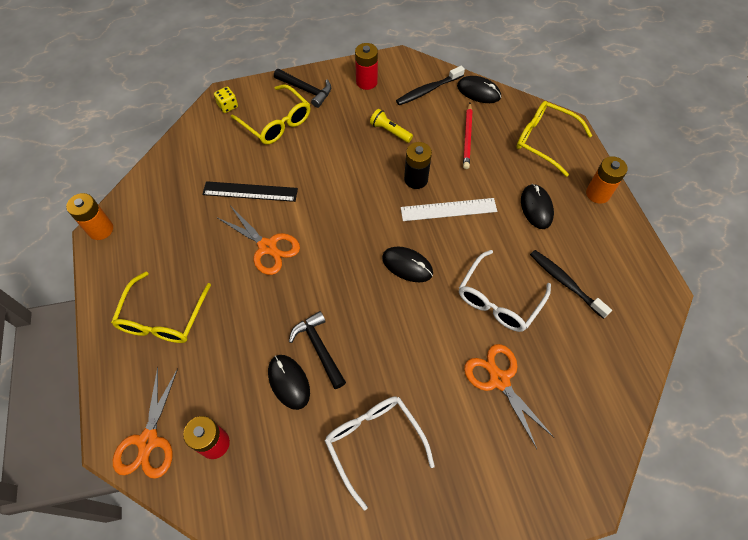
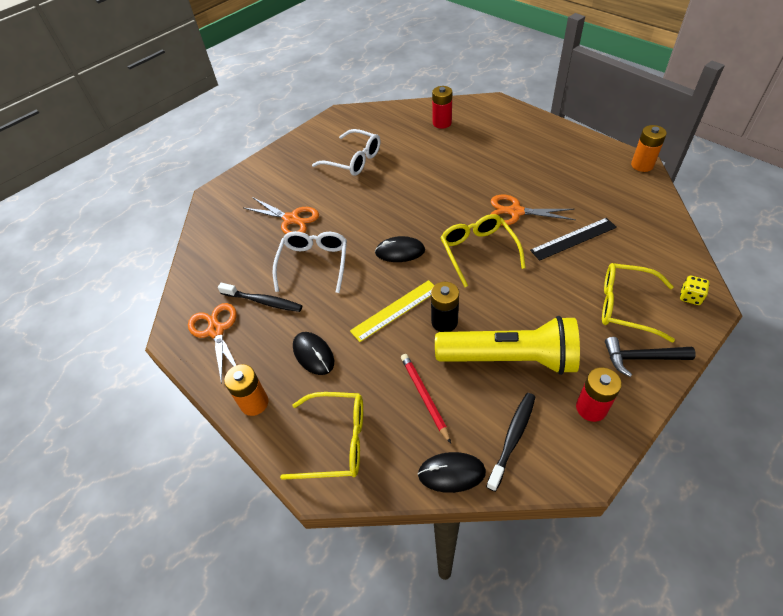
camera: 155 degrees right, 10 degrees down
yellow glasses [111,272,211,343] -> yellow glasses moved to [440,214,526,287]
orange scissors [113,367,178,479] -> orange scissors moved to [188,303,237,384]
black mouse [268,355,310,410] -> none
black hammer [289,311,346,389] -> none
yellow flashlight [370,109,413,143] -> yellow flashlight [435,316,580,375], size x2.48
white ruler [401,198,497,221] -> yellow ruler [350,280,434,342]

